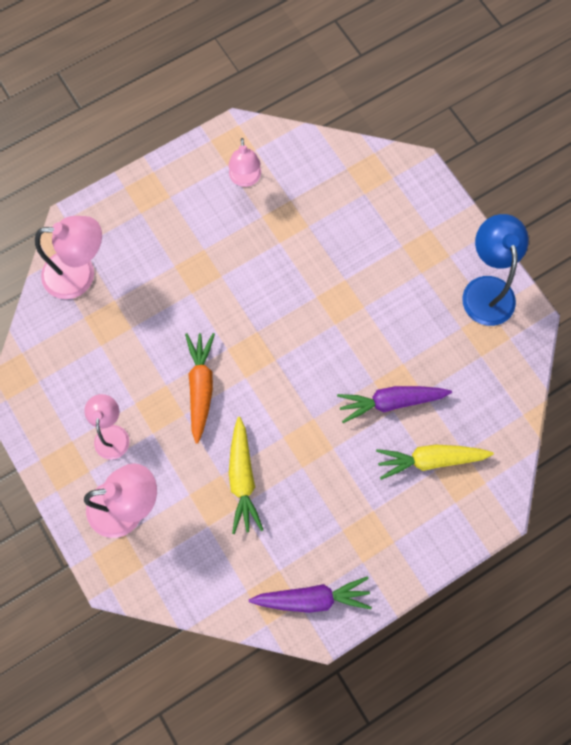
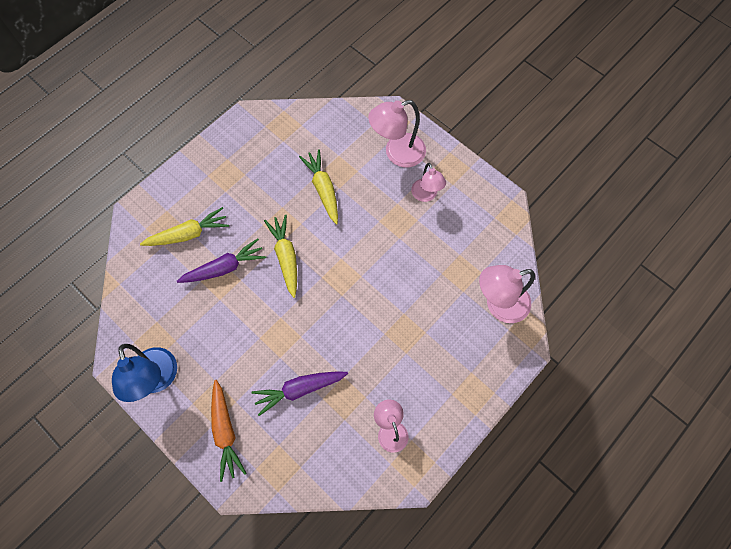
camera: 165 degrees right, 5 degrees down
orange carrot [185,333,215,444] -> orange carrot moved to [211,380,247,482]
purple carrot [249,576,372,613] -> purple carrot moved to [251,371,348,416]
none -> yellow carrot [264,215,297,298]

